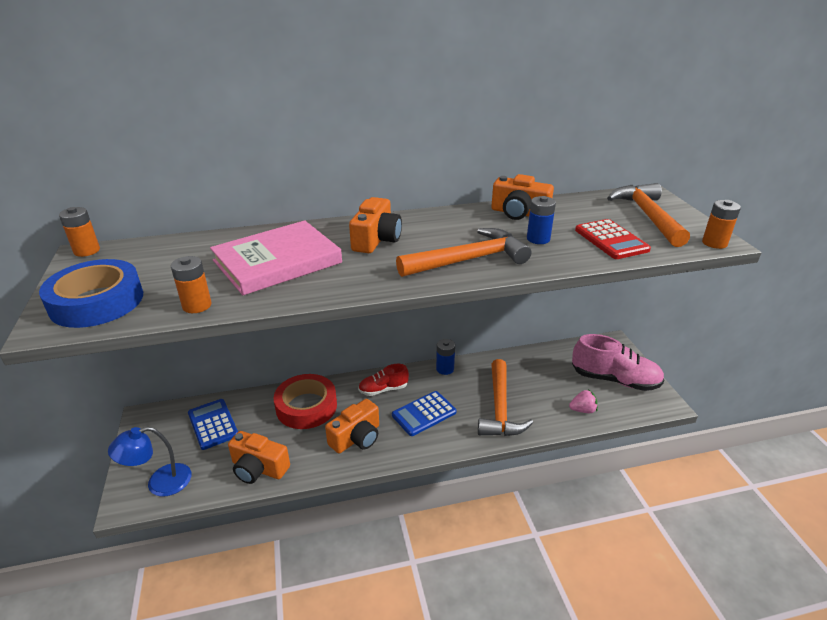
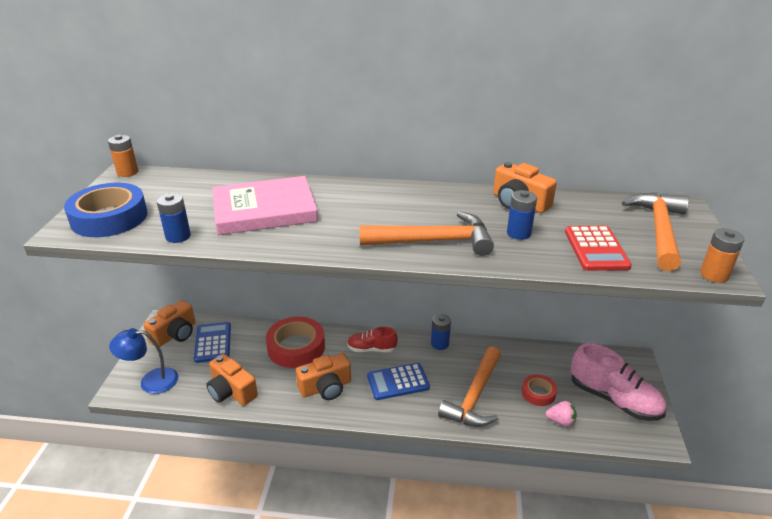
camera: 20 degrees right, 0 degrees up
orange battery [171,256,212,313] -> blue battery [157,193,191,243]
orange camera [349,197,402,253] -> orange camera moved to [144,300,196,347]
none -> red tape [522,374,557,406]

